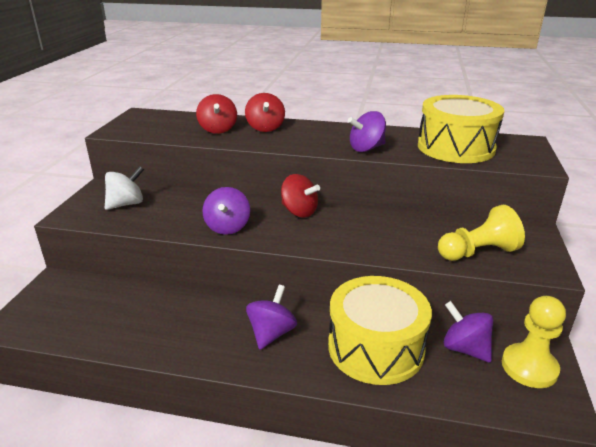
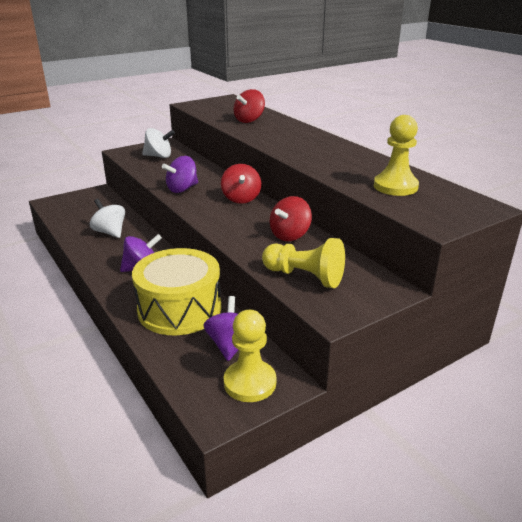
camera: 45 degrees right, 0 degrees up
red spinning top [245,93,285,132] -> red spinning top moved to [270,196,312,241]
purple spinning top [348,111,386,152] -> none
yellow drum [418,95,504,163] -> yellow pawn [374,115,419,196]
none -> white spinning top [90,199,125,238]

